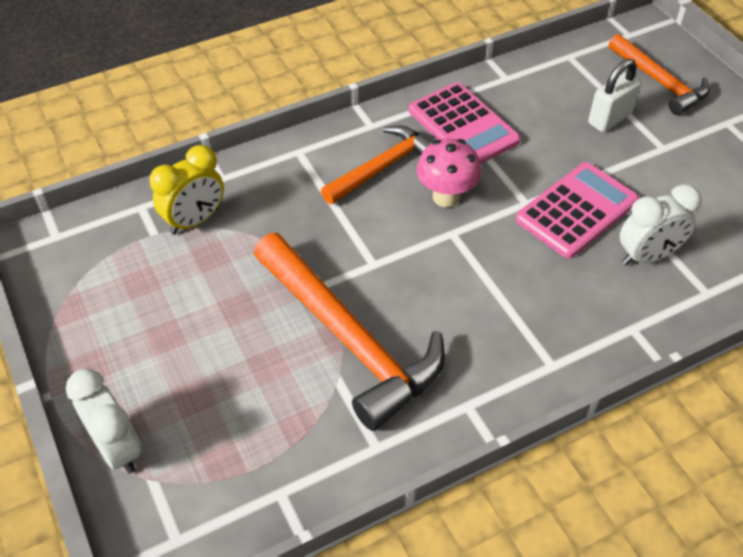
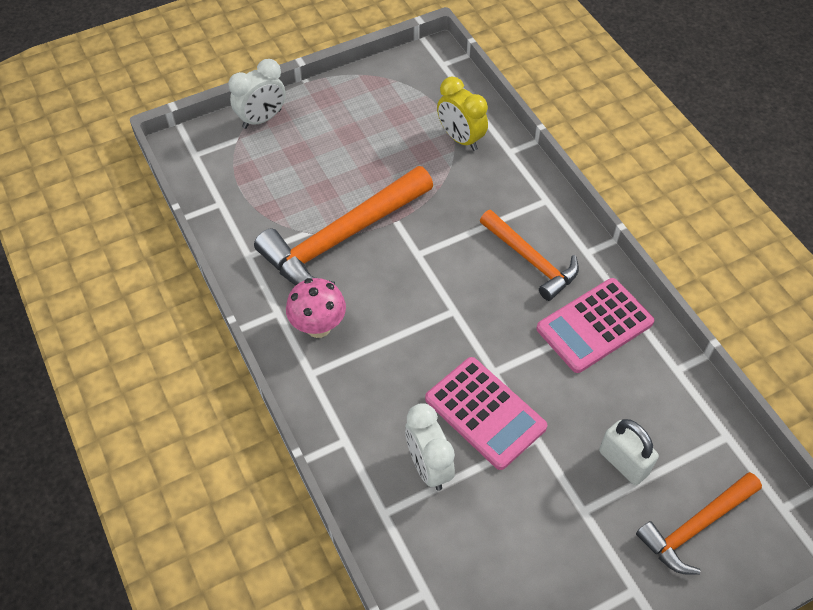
camera: 90 degrees right, 5 degrees up
pink mushroom [416,139,481,207] -> pink mushroom moved to [286,278,346,338]

